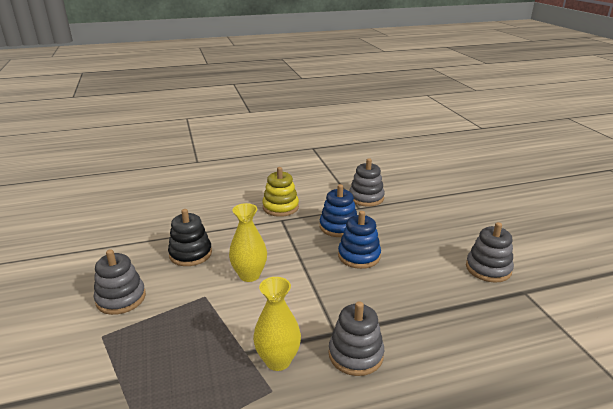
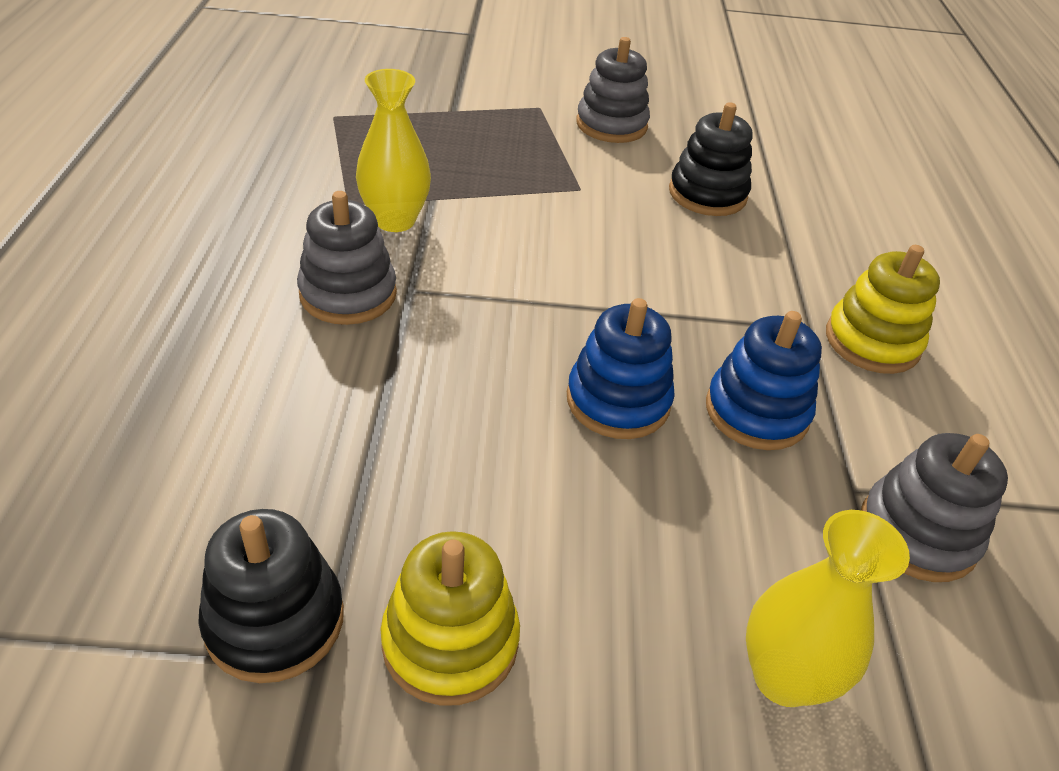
camera: 105 degrees right, 15 degrees up
yellow vase [229,203,267,282] -> yellow vase moved to [746,510,910,707]
grey stacking toy [466,222,514,283] -> yellow stacking toy [381,531,520,706]
none -> black stacking toy [198,509,344,683]

